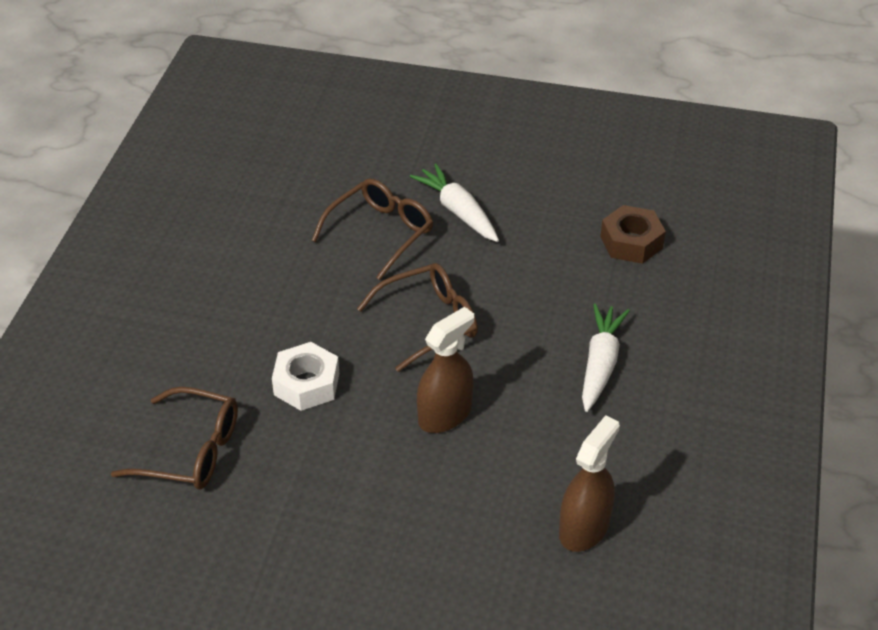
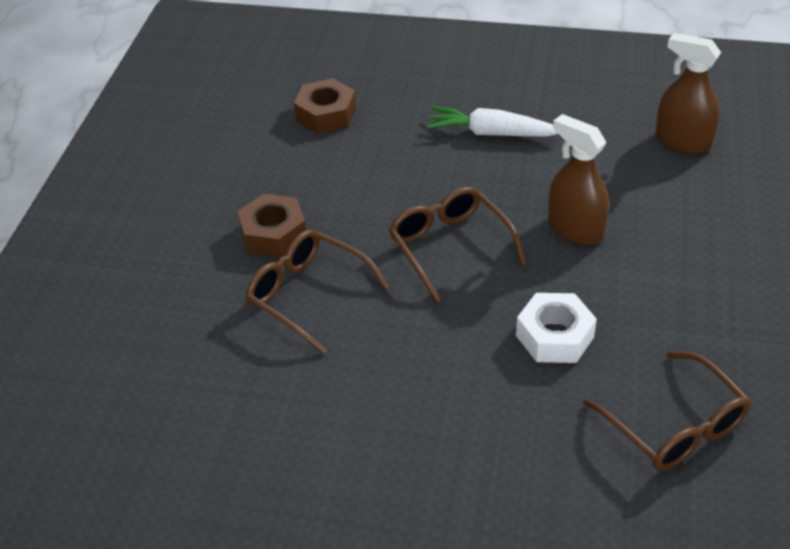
camera: 90 degrees left, 0 degrees up
brown glasses [111,387,238,490] -> brown glasses turned 135 degrees clockwise [583,351,751,471]
white carrot [410,163,499,242] -> brown nut [237,194,306,258]

